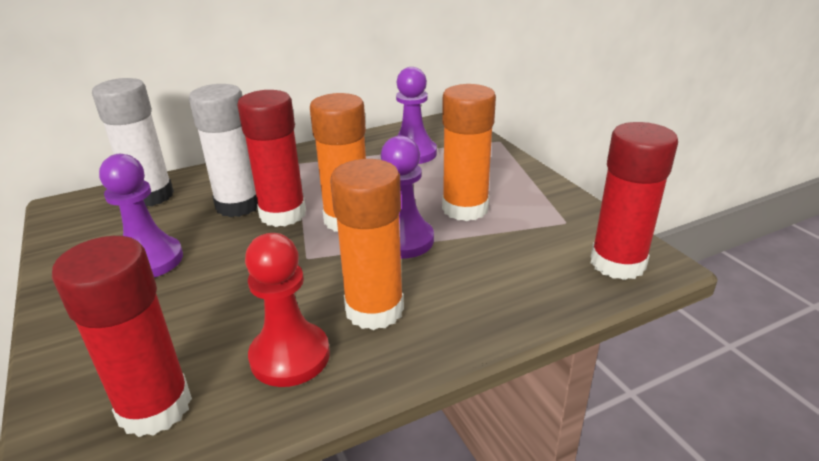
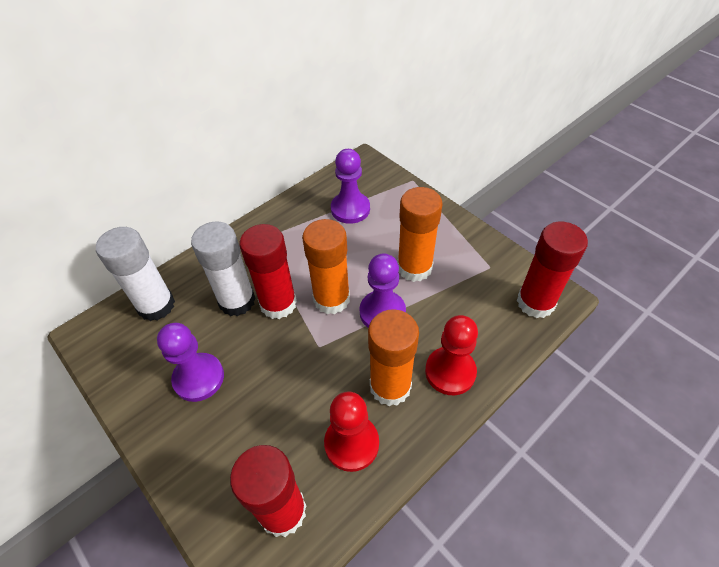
camera: 15 degrees left, 20 degrees up
none -> red pawn [425,315,478,395]

